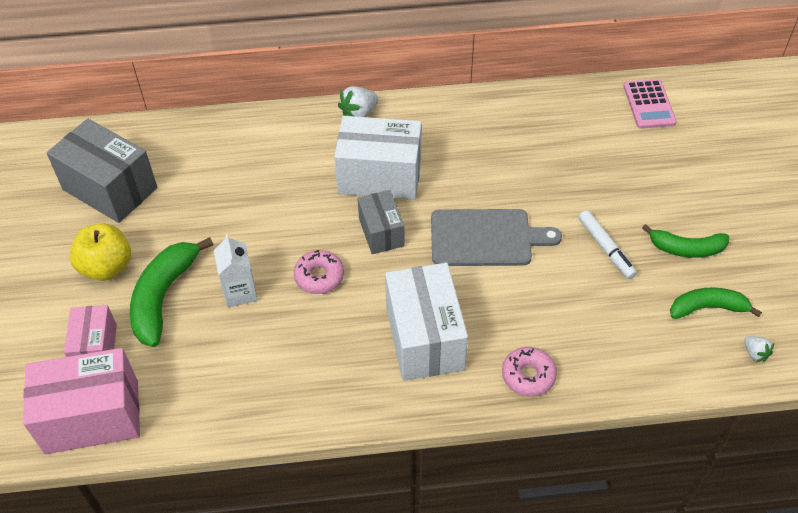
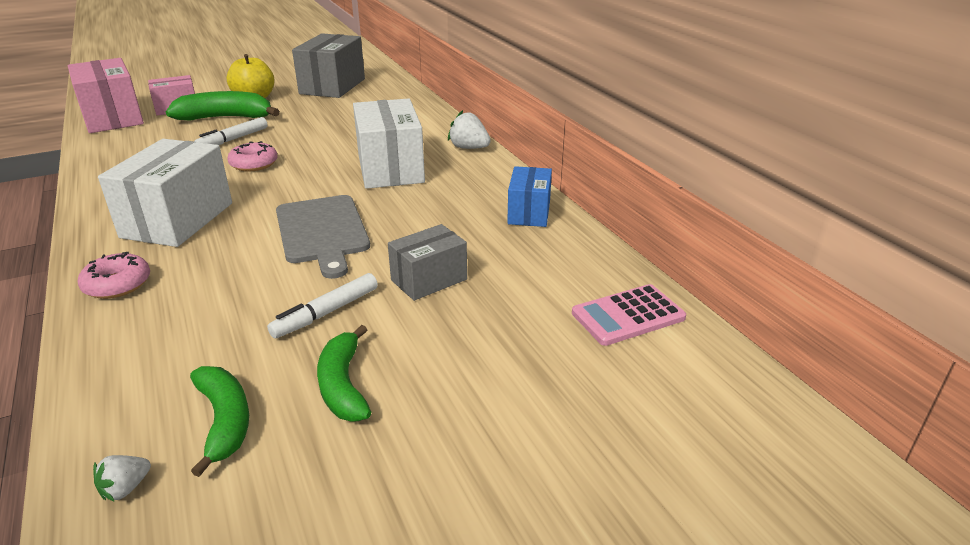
camera: 70 degrees right, 20 degrees down
white carton [214,234,258,307] -> white marker [194,117,268,145]
grey box [358,190,404,254] -> grey box moved to [388,224,467,301]
white box [385,263,468,381] -> white box turned 45 degrees counterclockwise [98,139,232,247]
none -> blue box [507,166,552,227]

